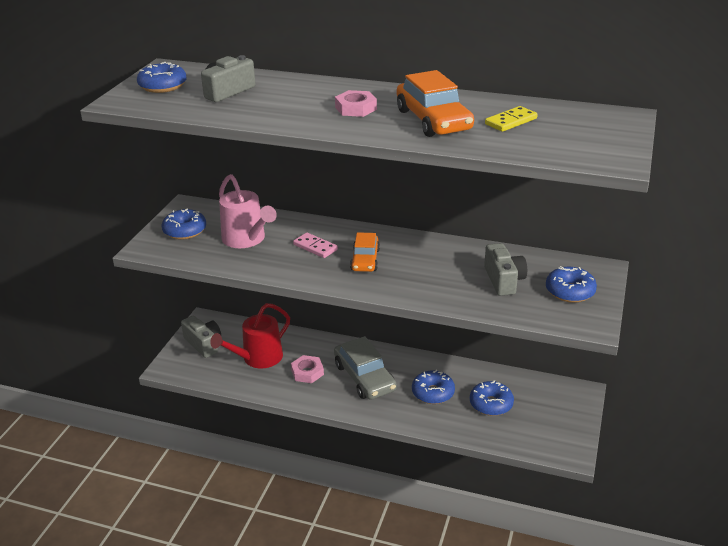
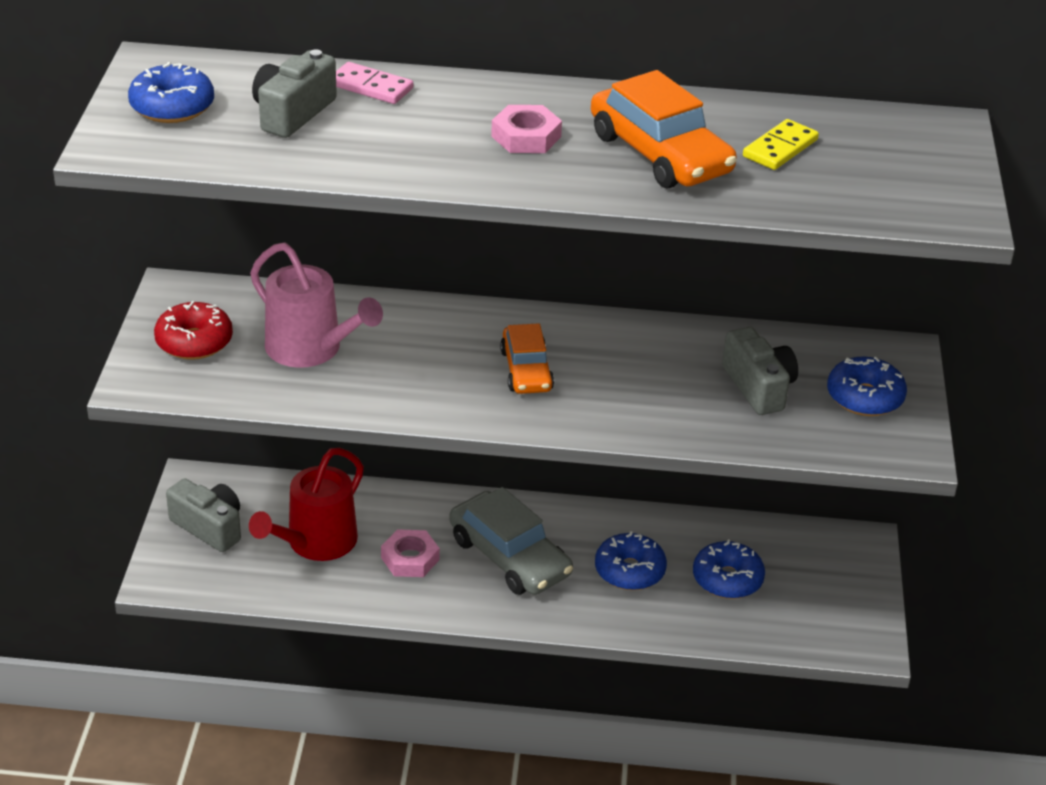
camera: 15 degrees left, 5 degrees up
blue donut [162,208,206,240] -> red donut [154,301,233,360]
pink domino [293,232,338,258] -> pink domino moved to [336,62,413,104]

